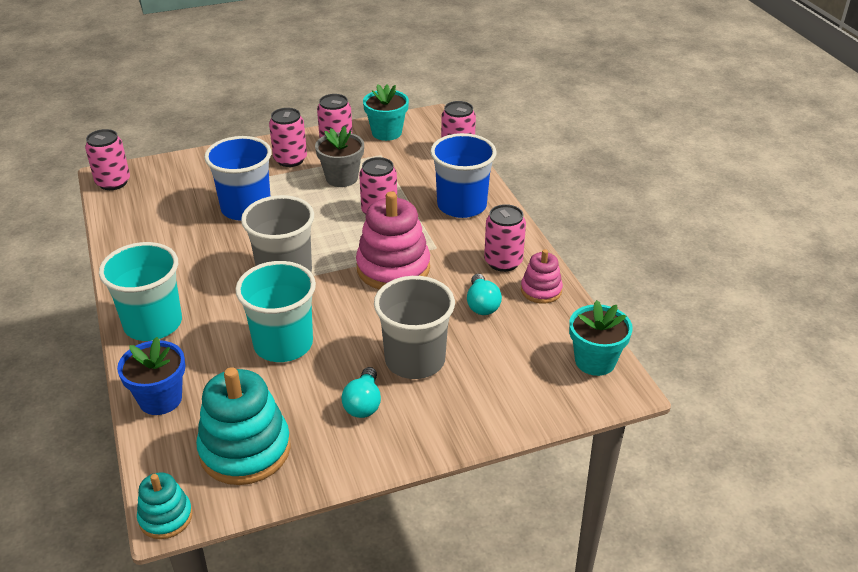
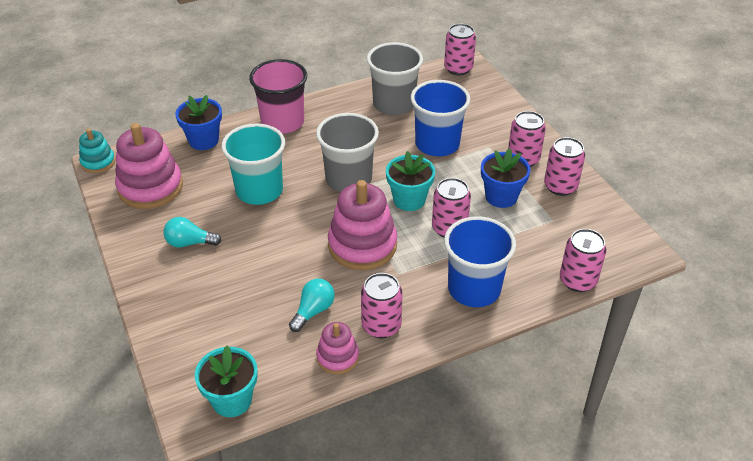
camera: 85 degrees right, 5 degrees up
turquoise cup [99,242,182,341] -> pink cup [249,59,307,134]
turquoise stacking toy [196,367,291,485] -> pink stacking toy [115,123,183,209]
grey flower pot [315,126,364,187] -> blue flower pot [481,148,530,208]
turquoise flower pot [363,84,409,141] -> turquoise flower pot moved to [386,151,435,211]
grey cup [374,276,455,379] -> grey cup moved to [367,42,423,115]
turquoise light bulb [467,274,502,315] -> turquoise light bulb turned 135 degrees clockwise [289,279,335,332]

